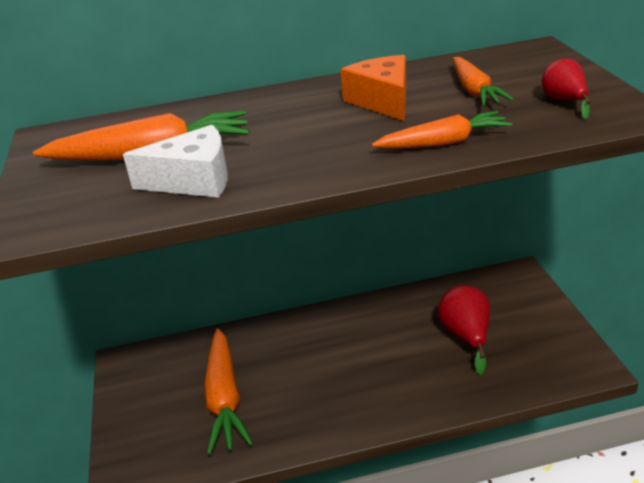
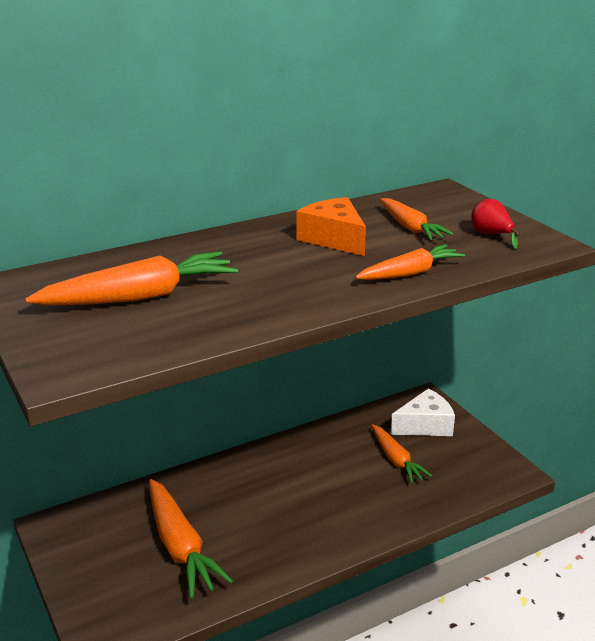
camera: 20 degrees left, 5 degrees down
white cheese [123,125,228,198] -> white cheese moved to [390,388,455,436]
red pear [438,285,490,375] -> orange carrot [372,424,432,483]

